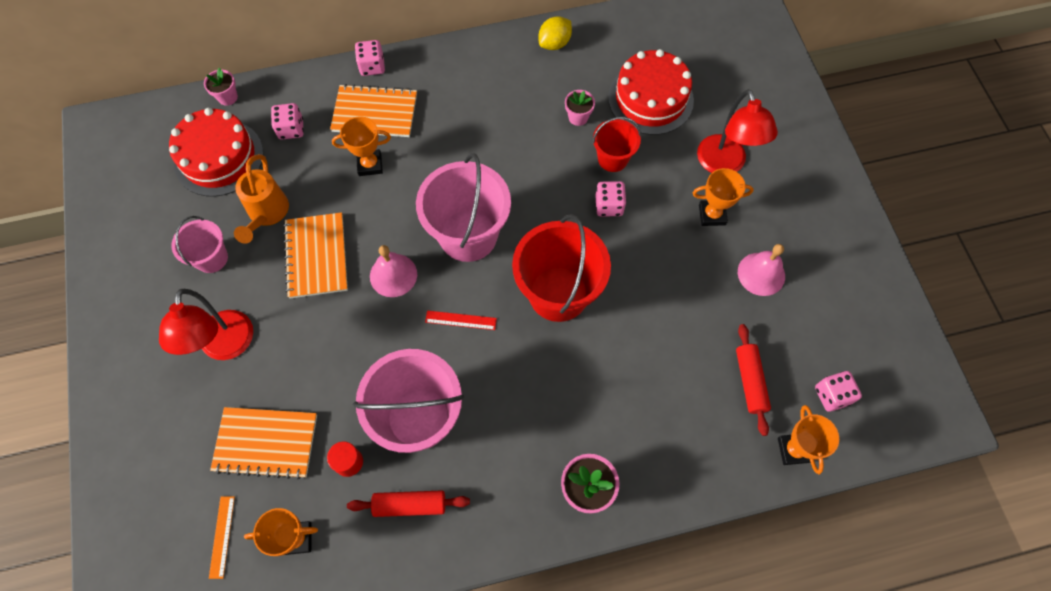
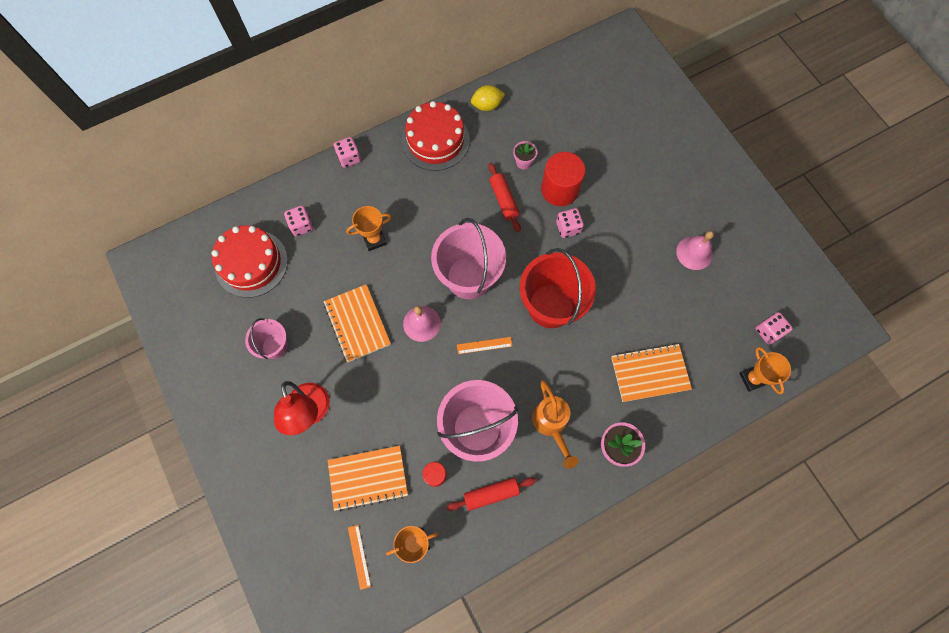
camera: 15 degrees left, 5 degrees up
pink flower pot [204,68,238,106] -> none
orange watering can [234,154,289,244] -> orange watering can moved to [532,380,579,468]
orange notebook [330,84,417,137] -> orange notebook moved to [611,344,692,402]
red ruler [425,310,497,330] -> orange ruler [457,337,512,354]
yellow lemon [538,16,572,50] -> yellow lemon turned 45 degrees clockwise [471,85,505,111]
red bucket [593,117,641,172] -> red cylinder [541,152,586,206]
red cake [608,49,694,135] -> red cake moved to [402,101,470,171]
orange trophy [693,168,754,226] -> none
red lamp [697,89,778,173] -> none
red rolling pin [736,324,771,436] -> red rolling pin moved to [489,163,521,232]

